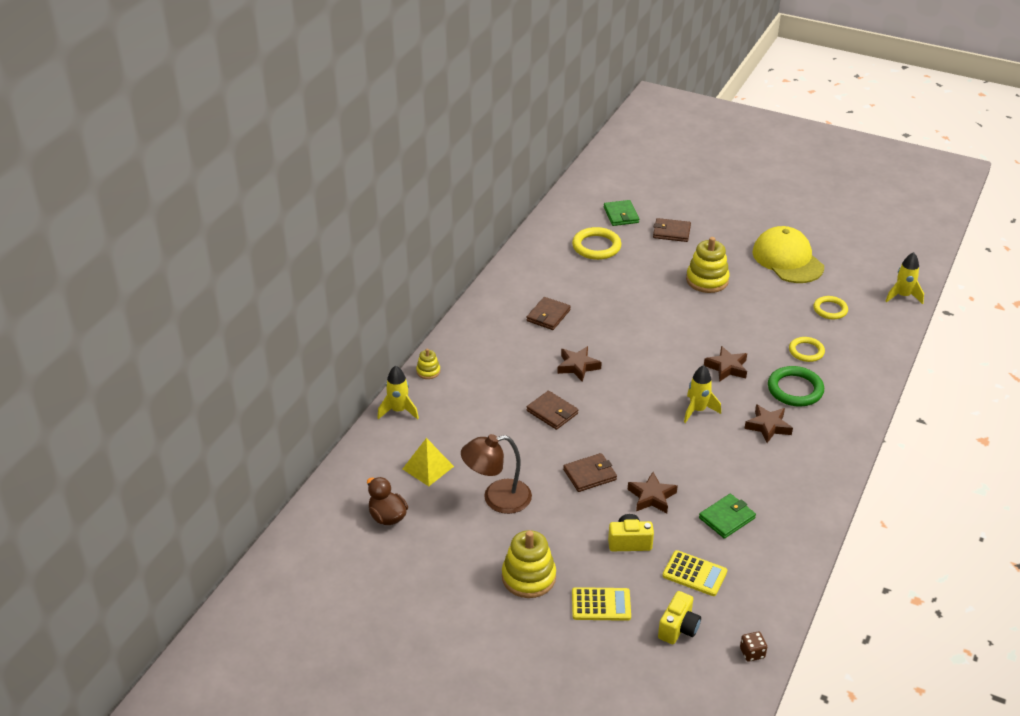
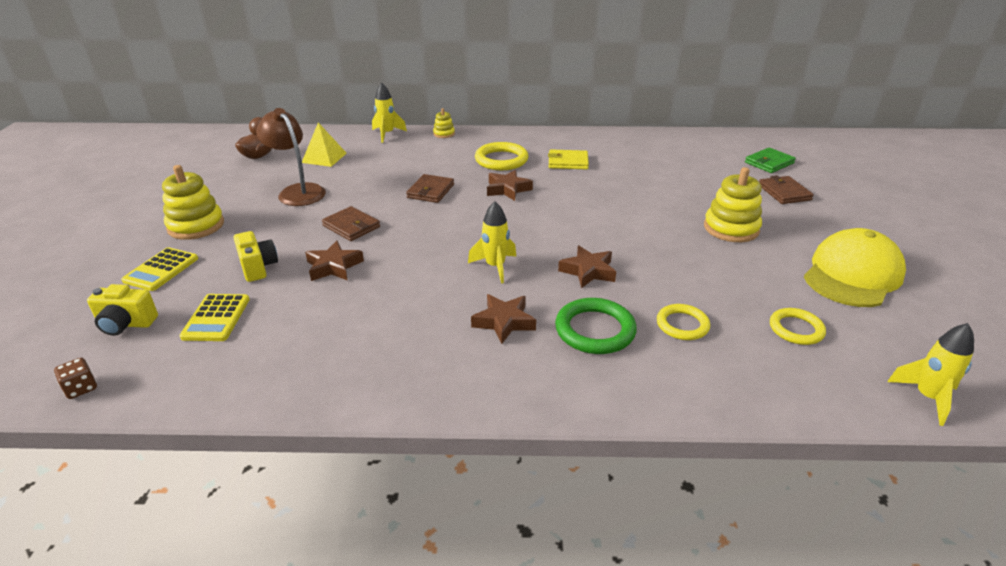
camera: 65 degrees right, 5 degrees down
brown wallet [526,297,571,330] -> yellow wallet [548,149,589,169]
yellow ring [572,227,621,260] -> yellow ring moved to [475,142,528,170]
yellow calculator [572,587,631,621] -> yellow calculator turned 45 degrees clockwise [121,247,198,291]
green wallet [699,494,756,539] -> none

